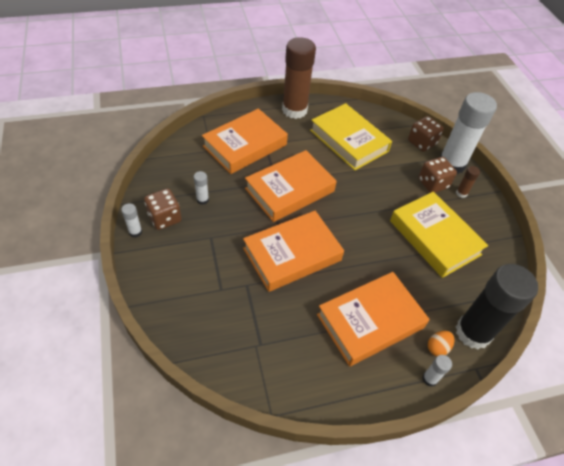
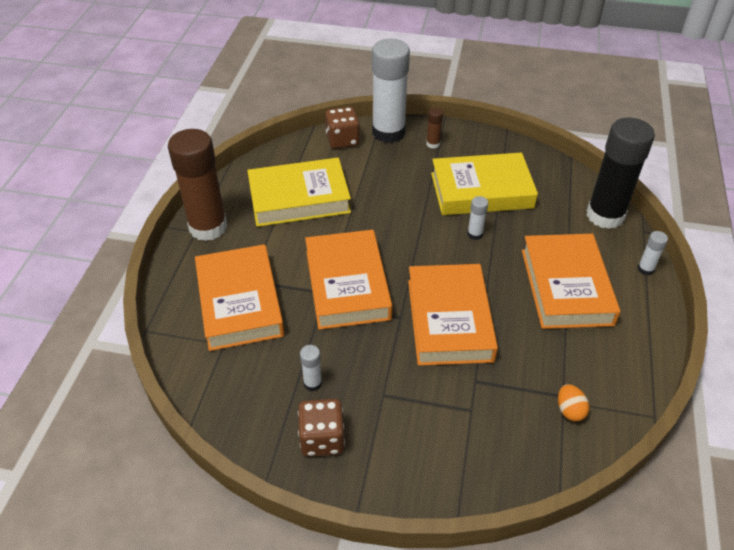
camera: 60 degrees left, 5 degrees down
white glue stick [121,203,142,237] -> white glue stick moved to [467,196,488,240]
brown dice [418,157,457,193] -> none
orange egg [428,331,455,356] -> orange egg moved to [558,384,589,421]

